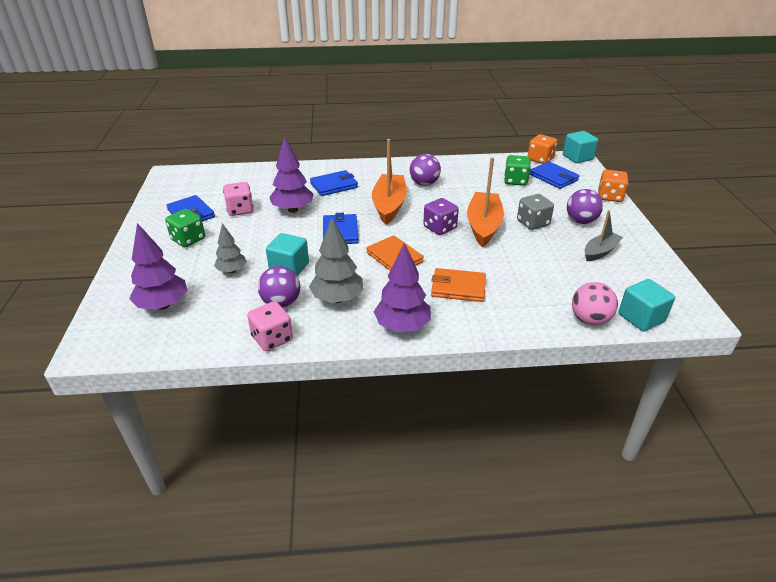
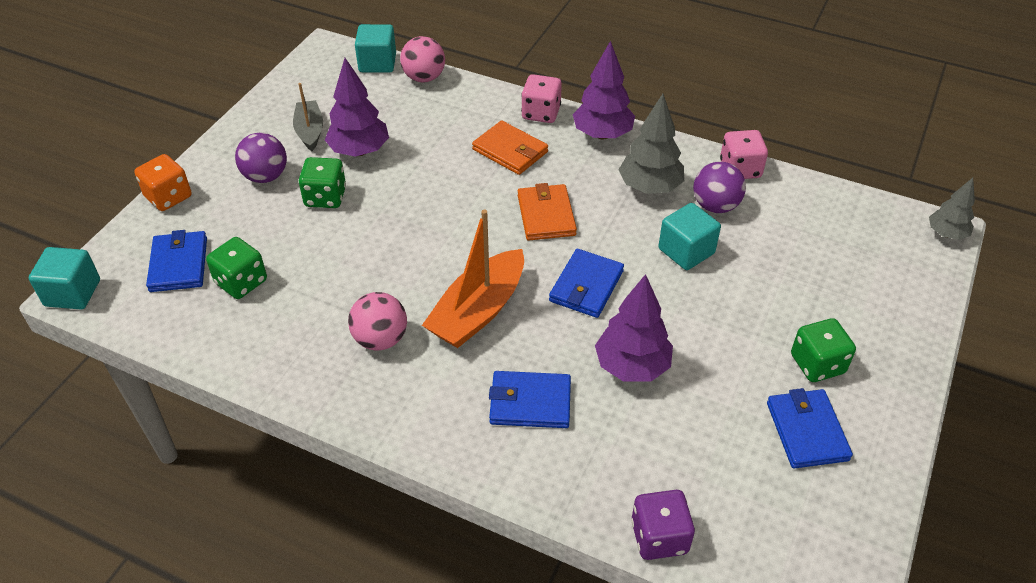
camera: 150 degrees left, 10 degrees up
purple tree [129,223,188,310] -> purple tree moved to [325,58,389,157]
grey tree [214,223,247,273] -> grey tree moved to [929,178,975,240]
pink dice [223,182,253,216] -> pink dice moved to [521,74,562,123]
purple ball [410,154,441,186] -> pink ball [348,292,407,351]
purple dice [423,198,459,235] -> purple dice moved to [631,490,695,560]
orange boat [467,157,504,247] -> none
grey dice [517,194,554,230] -> green dice [299,157,346,208]
orange dice [528,134,557,164] -> none
grey boat [584,210,623,261] -> grey boat turned 90 degrees clockwise [293,83,323,151]

